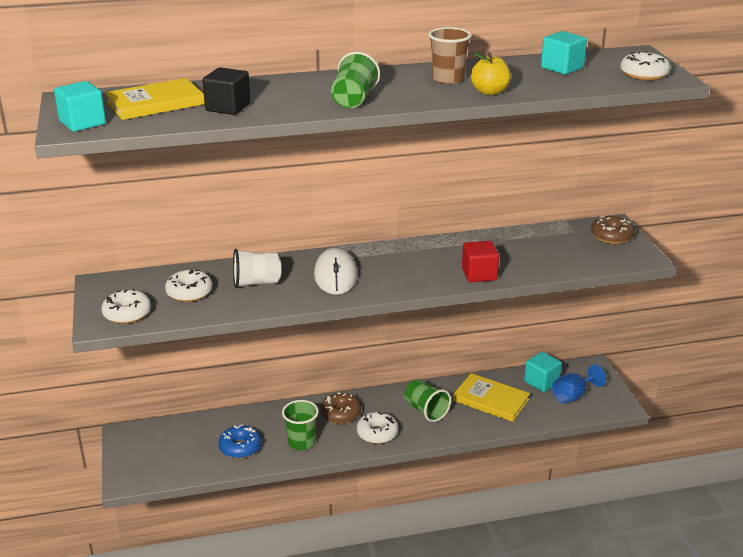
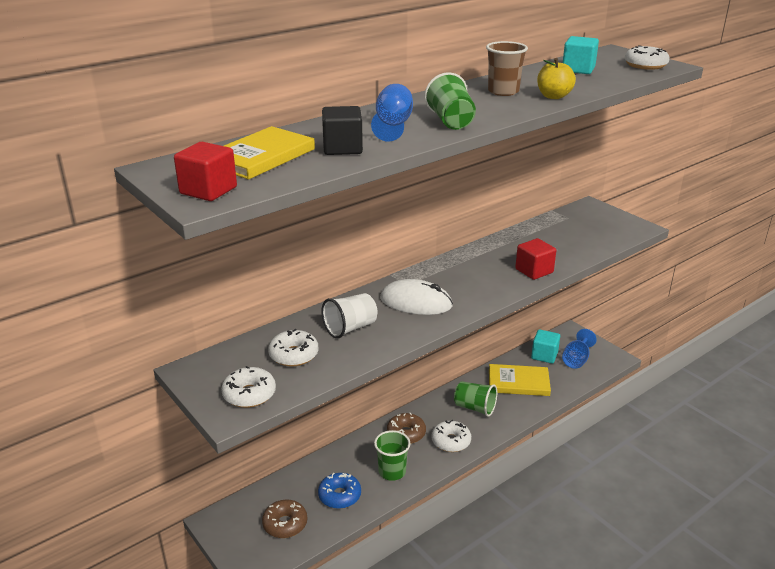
camera: 25 degrees left, 0 degrees up
turquoise cube [54,81,106,132] -> red cube [174,142,237,201]
white mouse [314,247,358,295] -> white mouse turned 45 degrees counterclockwise [380,279,453,315]
brown donut [591,216,635,244] -> brown donut moved to [262,500,307,538]
none -> blue goblet [371,84,413,142]

